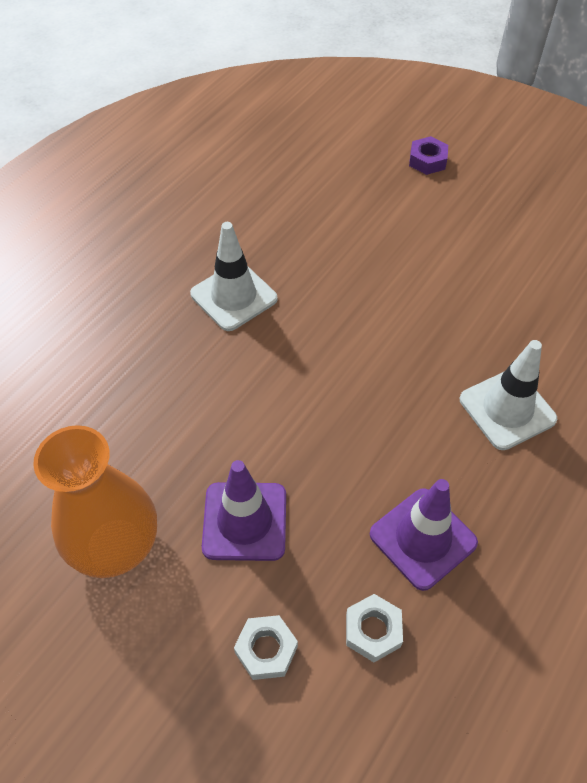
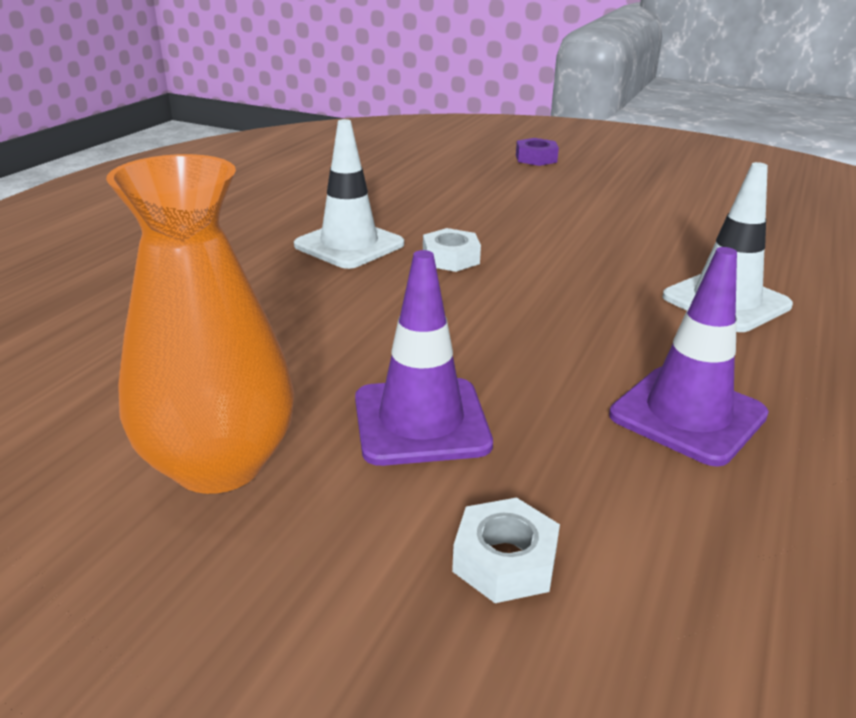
camera: 10 degrees left, 25 degrees down
white nut [346,594,403,662] -> white nut moved to [423,228,481,272]

